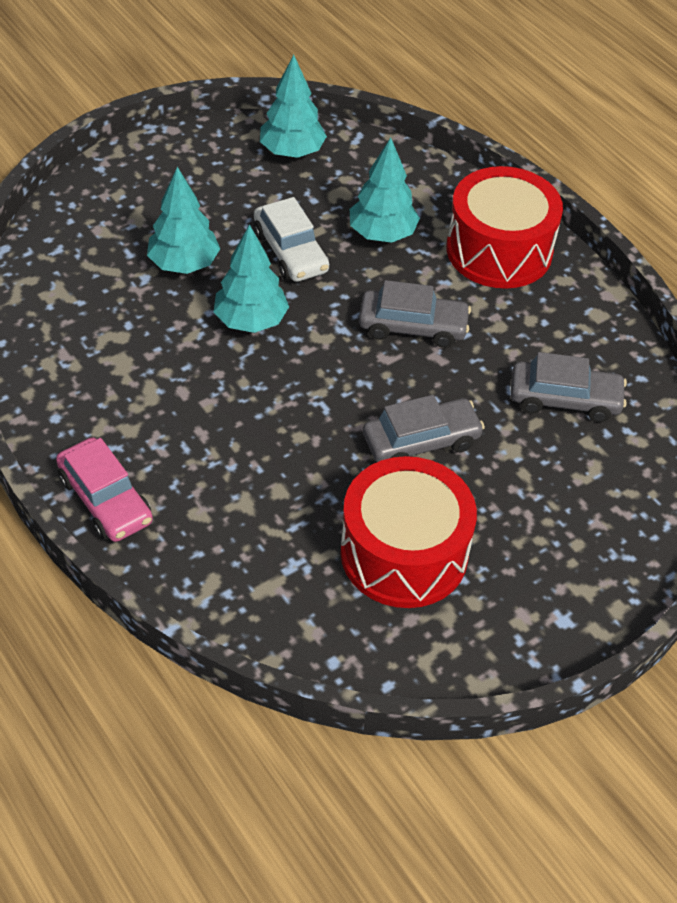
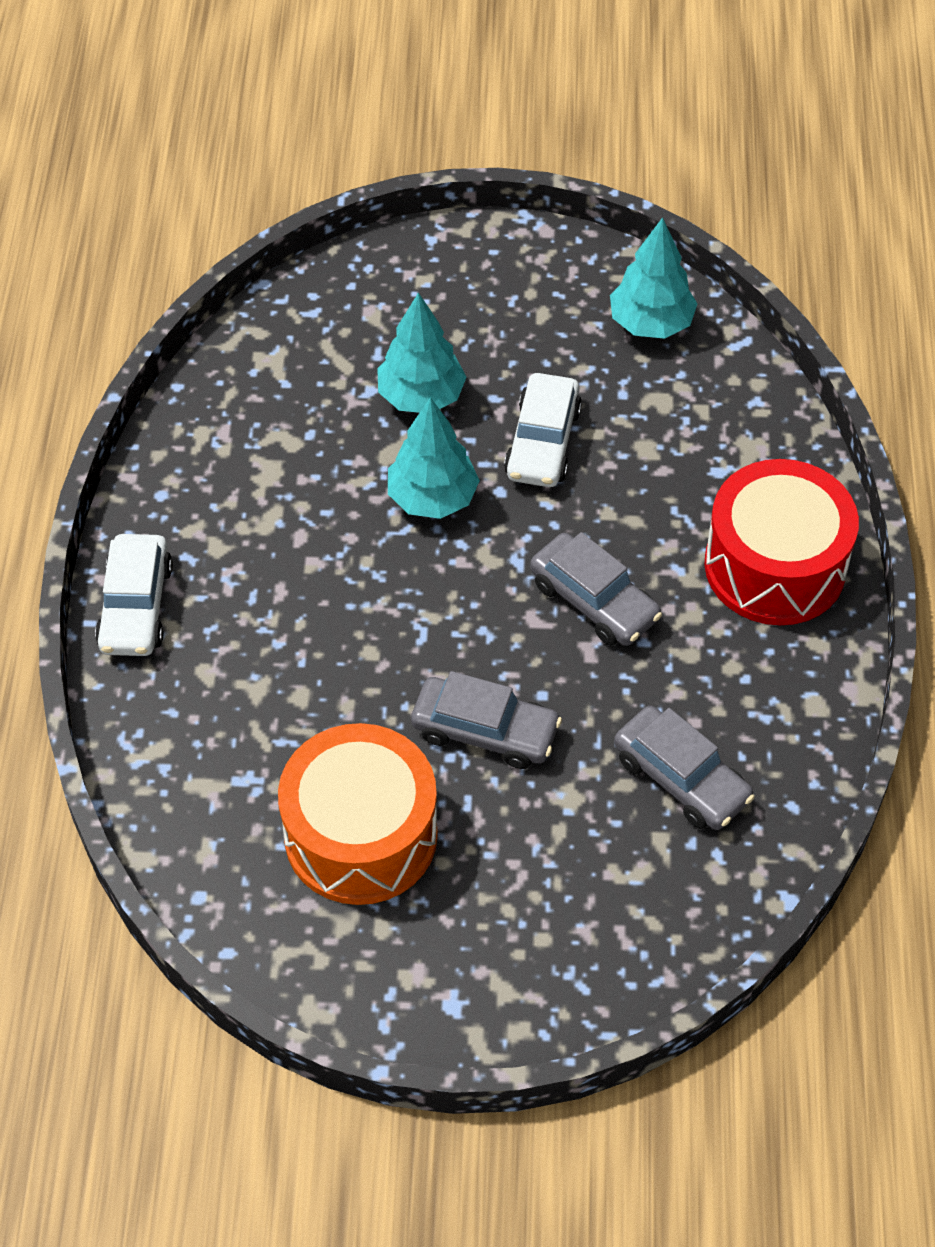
camera: 40 degrees right, 5 degrees up
pink car [56,437,153,542] -> white car [95,534,173,656]
red drum [340,456,477,608] -> orange drum [278,723,438,905]
turquoise tree [350,138,420,243] -> none

